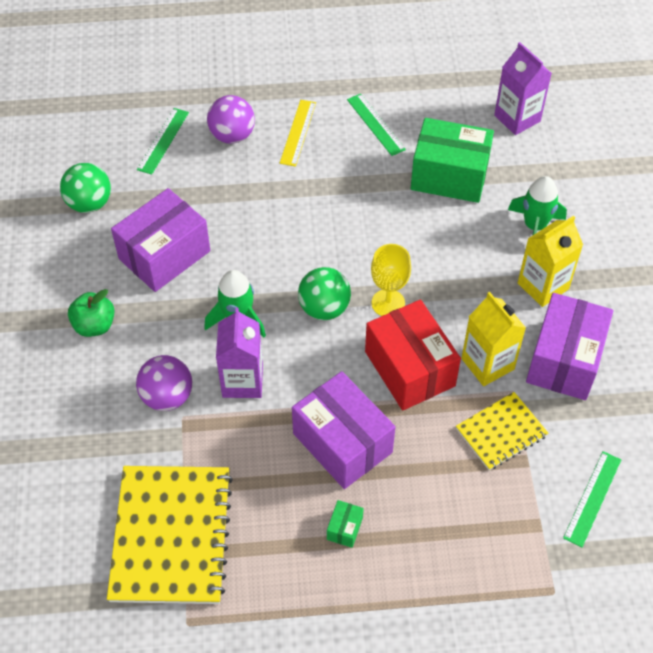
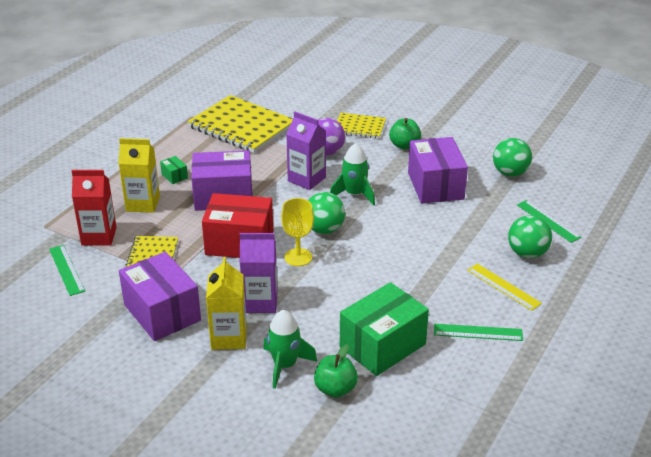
camera: 125 degrees right, 20 degrees down
purple ball [207,95,255,144] -> green ball [508,215,552,258]
yellow carton [461,292,526,386] -> yellow carton moved to [118,138,160,213]
purple carton [494,42,552,135] -> purple carton moved to [240,233,278,313]
none -> red carton [72,170,117,246]
none -> green apple [314,344,358,398]
none -> yellow notebook [337,113,386,139]

